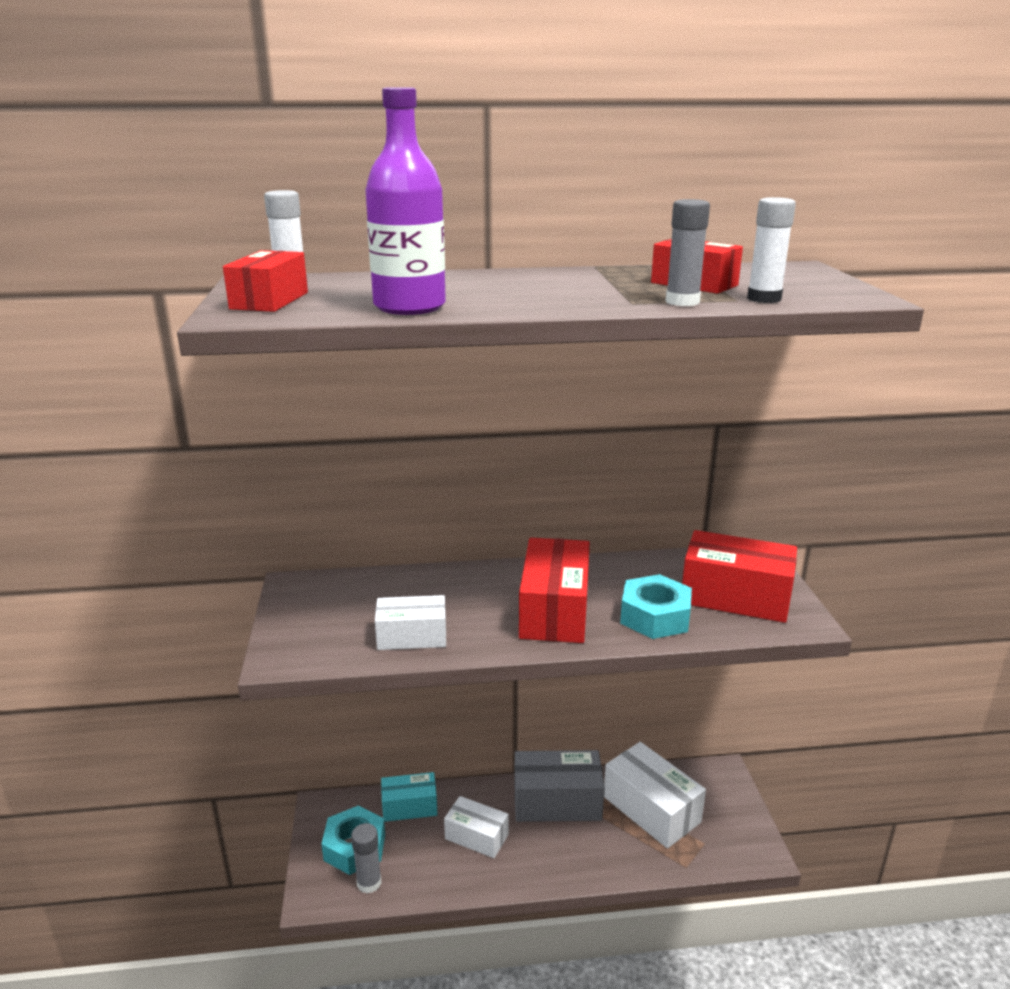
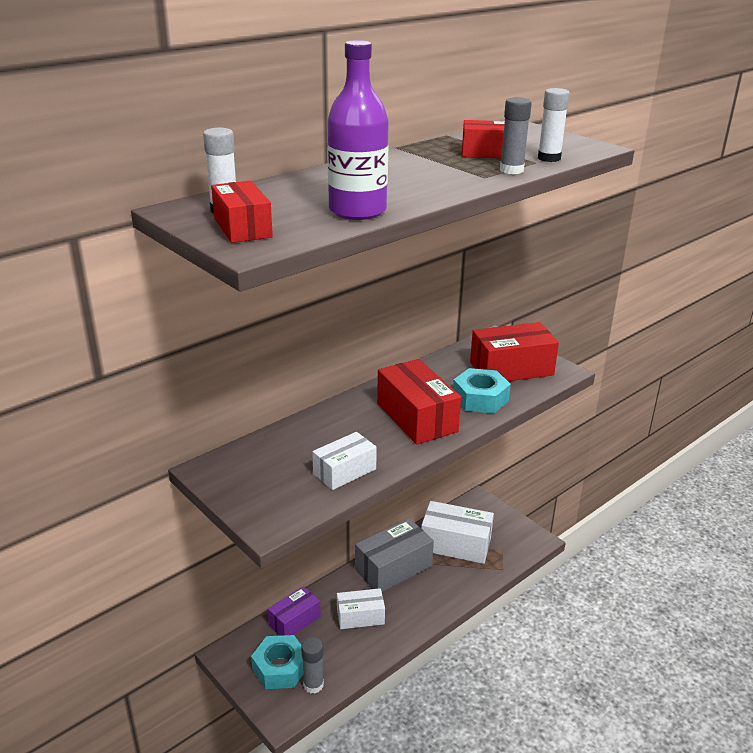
camera: 35 degrees left, 5 degrees up
turquoise box [381,772,438,822] -> purple box [268,586,321,636]

